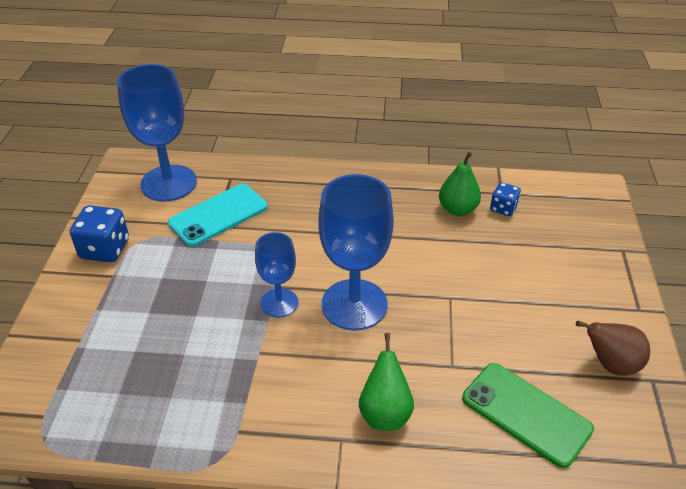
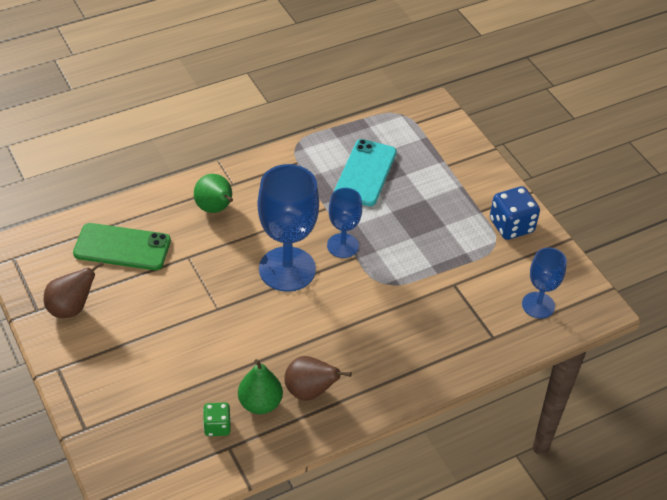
camera: 145 degrees right, 5 degrees up
blue goblet [117,64,197,202] -> blue goblet [522,247,567,319], size x0.57
turquoise phone [168,184,268,247] -> turquoise phone moved to [334,139,397,206]
blue dice [490,182,521,216] -> green dice [203,402,231,436]
none -> brown pear [284,356,352,401]

